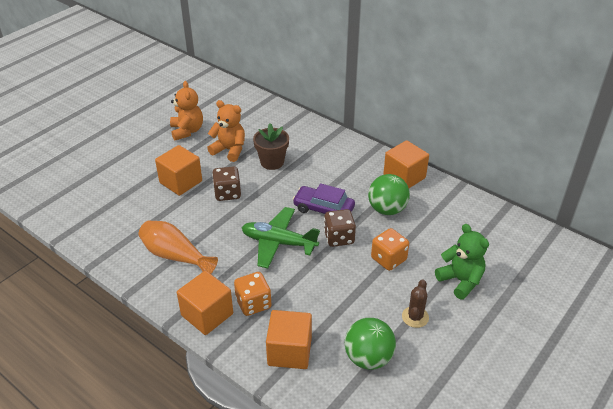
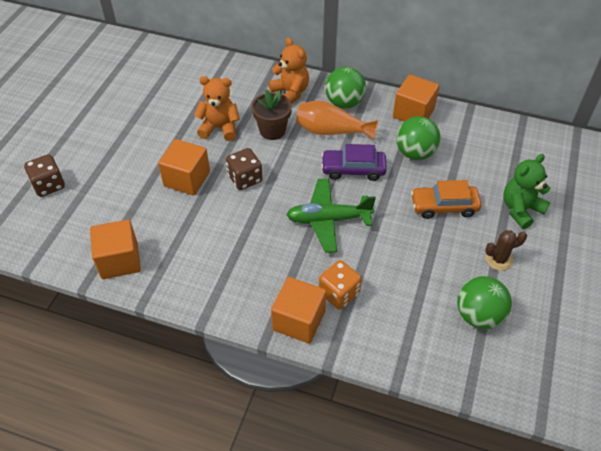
camera: 20 degrees left, 10 degrees up
orange vase [139,221,218,274] -> orange vase moved to [296,100,378,140]
orange teddy bear [170,81,203,140] -> orange teddy bear moved to [268,38,309,104]
orange cube [266,310,312,369] -> orange cube moved to [90,220,141,279]
brown dice [324,209,356,247] -> brown dice moved to [24,154,65,197]
orange dice [371,228,409,271] -> orange car [411,180,481,219]
brown cactus [402,279,429,328] -> brown cactus turned 75 degrees clockwise [485,230,527,271]
green teddy bear [435,224,489,299] -> green teddy bear turned 75 degrees counterclockwise [503,154,550,229]
none -> green ball [325,67,366,108]

